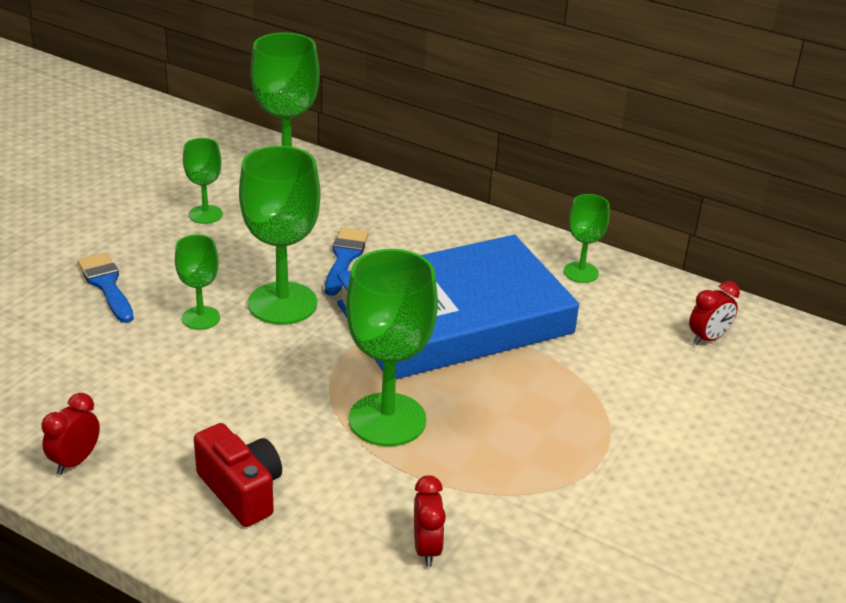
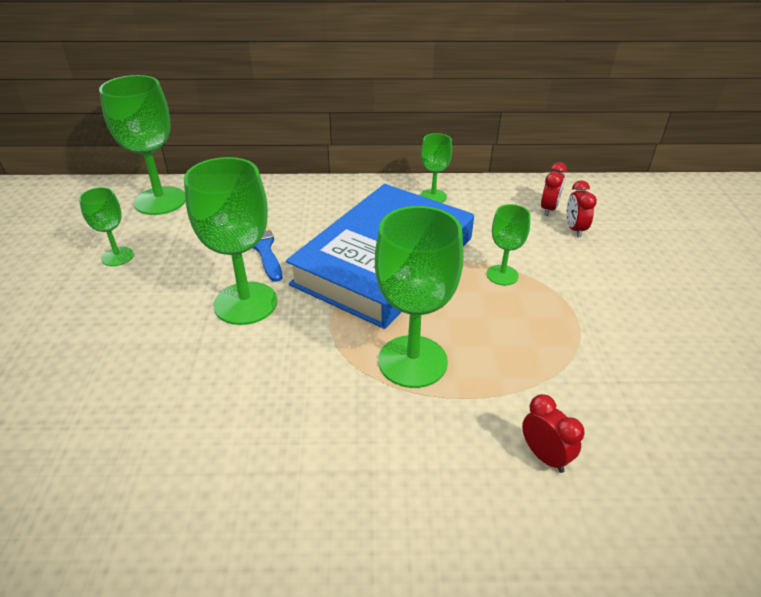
camera: 30 degrees left, 5 degrees up
red clock [41,393,100,475] -> red clock moved to [566,180,597,237]
blue brush [77,253,134,323] -> none
green goblet [175,234,220,330] -> green goblet moved to [487,204,531,285]
red camera [194,423,282,527] -> none

